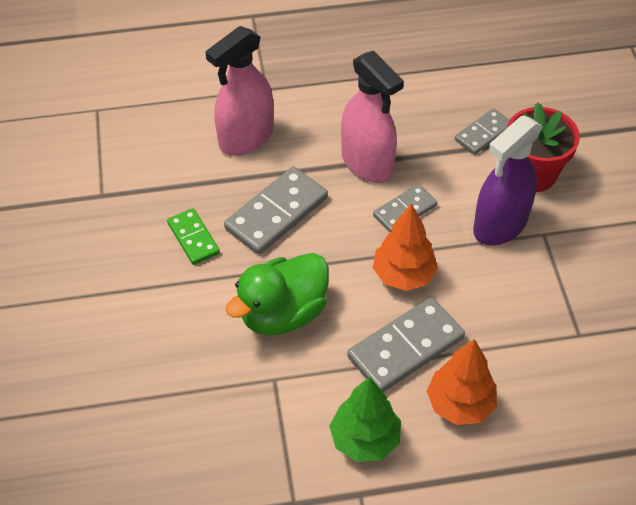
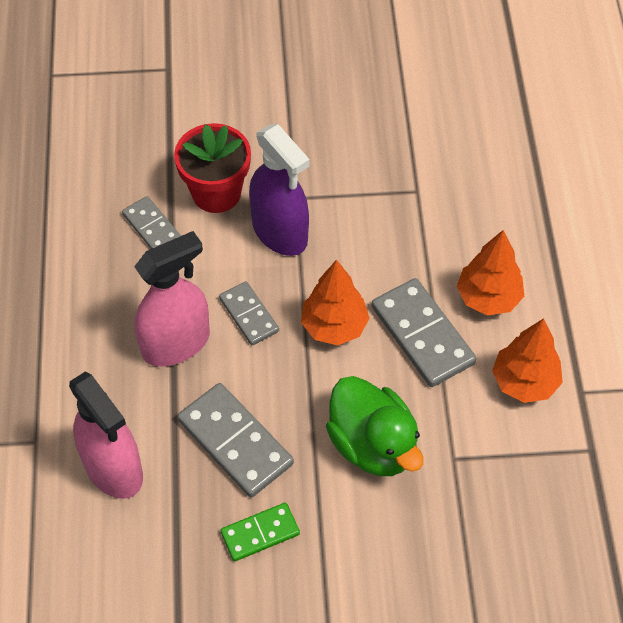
camera: 85 degrees left, 5 degrees up
green tree [329,376,401,462] -> orange tree [492,318,563,403]

